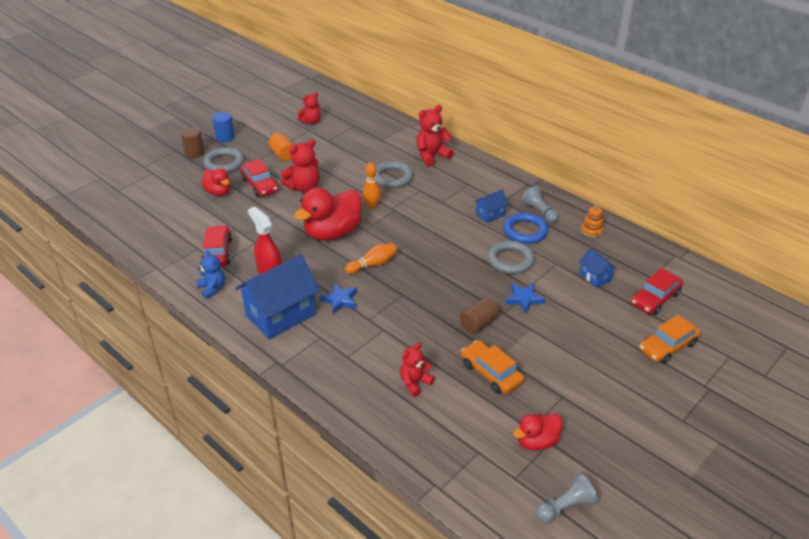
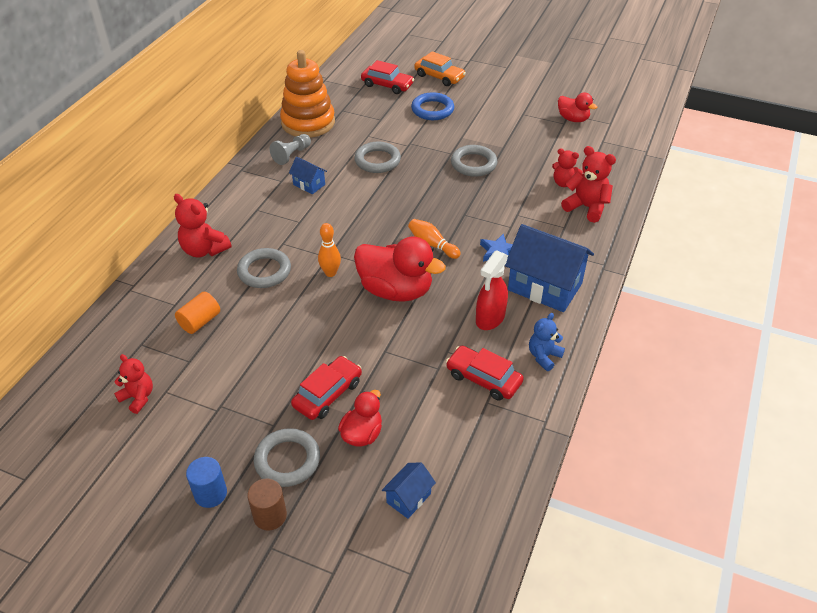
camera: 110 degrees left, 5 degrees up
red car [201,225,232,267] -> red car turned 60 degrees clockwise [446,346,524,401]
orange cylinder [269,133,294,161] -> orange cylinder moved to [175,292,220,334]
red teddy bear [281,139,319,192] -> red teddy bear moved to [561,146,616,223]
brown cylinder [460,297,499,334] -> grey ring [451,145,497,177]
orange car [461,340,524,394] -> none
blue ring [503,213,548,244] -> blue ring moved to [411,92,454,120]
blue star [506,284,545,314] -> none
grey pawn [536,473,598,523] -> none
blue house [579,248,617,288] -> blue house moved to [382,462,436,519]
orange stacking toy [581,204,604,237] -> orange stacking toy [280,50,335,138], size x2.45

